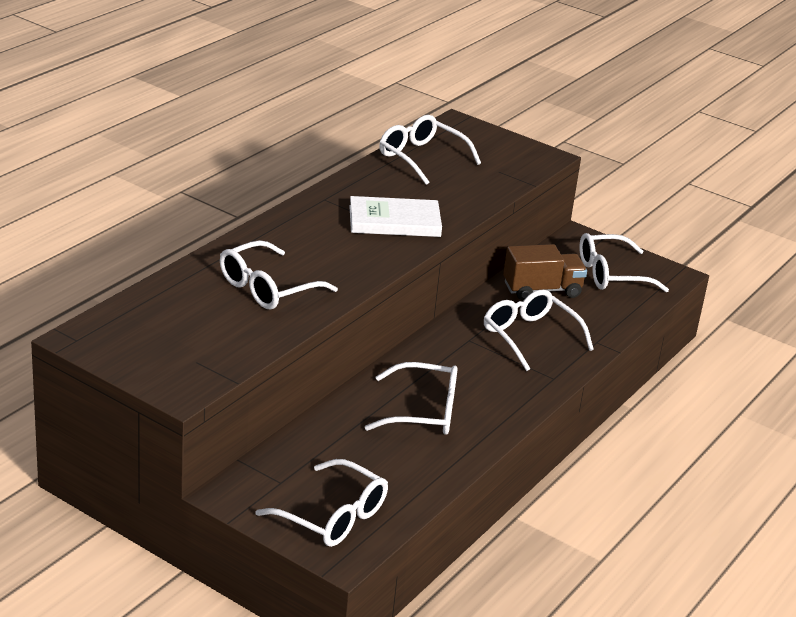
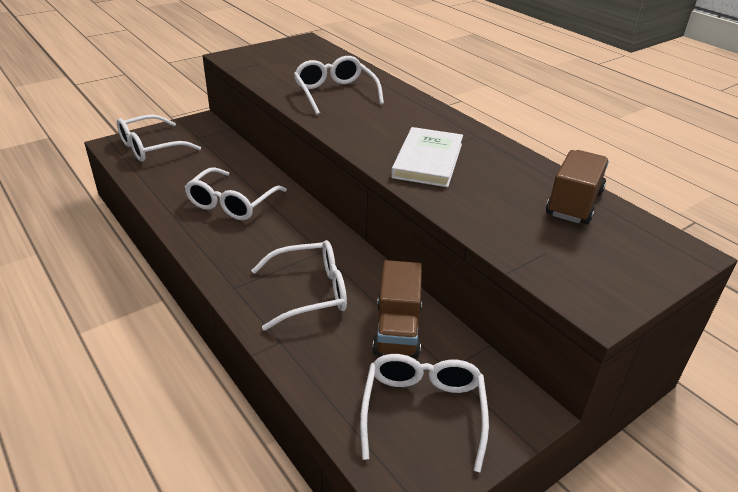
camera: 110 degrees right, 5 degrees up
white glasses [379,115,481,185] -> brown truck [546,150,609,224]

